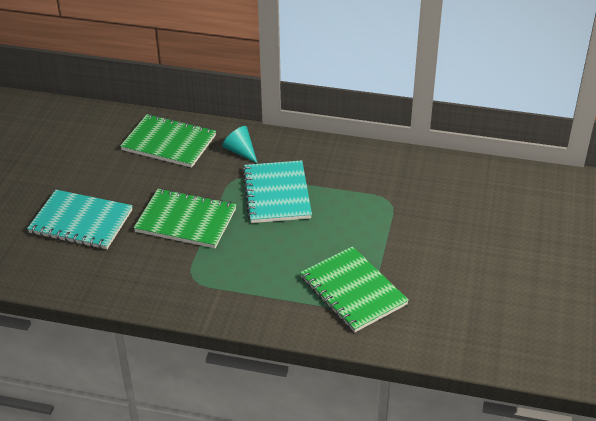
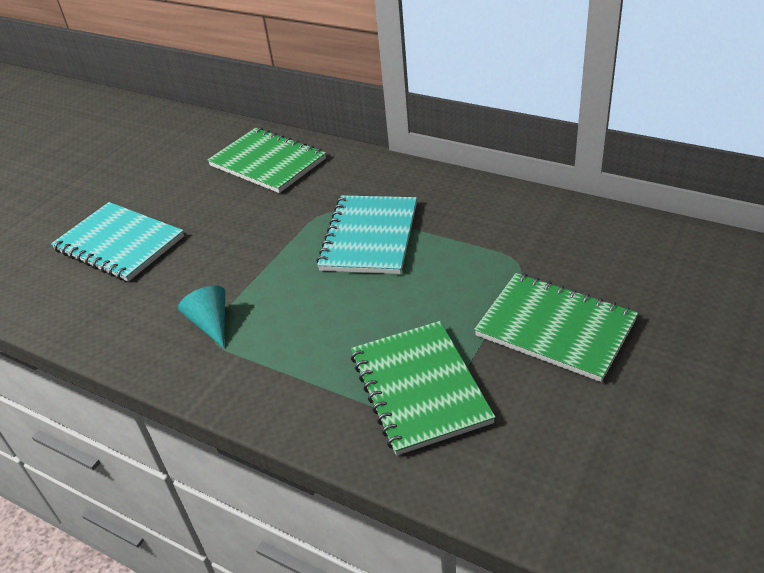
camera: 20 degrees right, 0 degrees up
green notebook [134,188,237,248] -> green notebook moved to [474,273,638,382]
turquoise cone [222,126,257,163] -> turquoise cone moved to [178,286,225,348]

